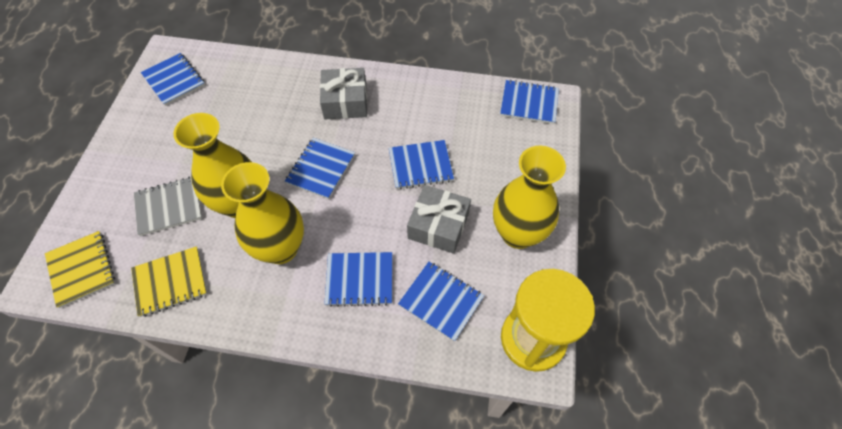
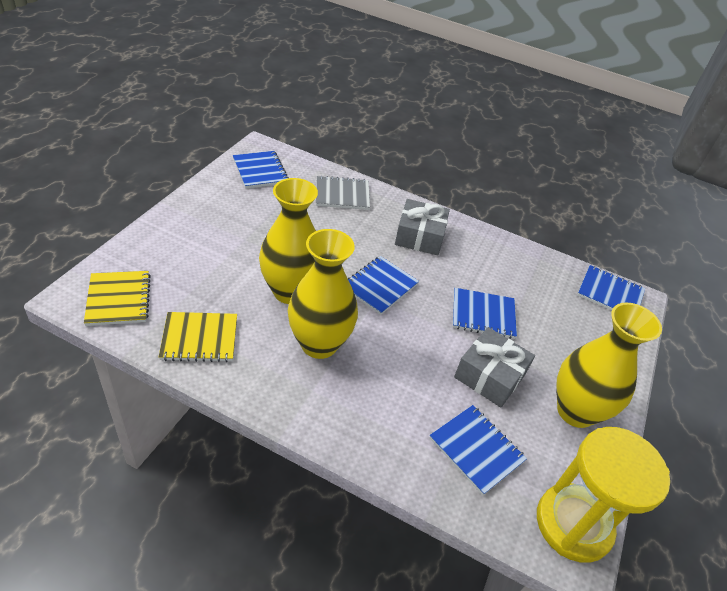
camera: 10 degrees right, 15 degrees down
grey notebook [134,177,202,236] -> grey notebook moved to [316,175,370,210]
blue notebook [324,252,392,307] -> none

